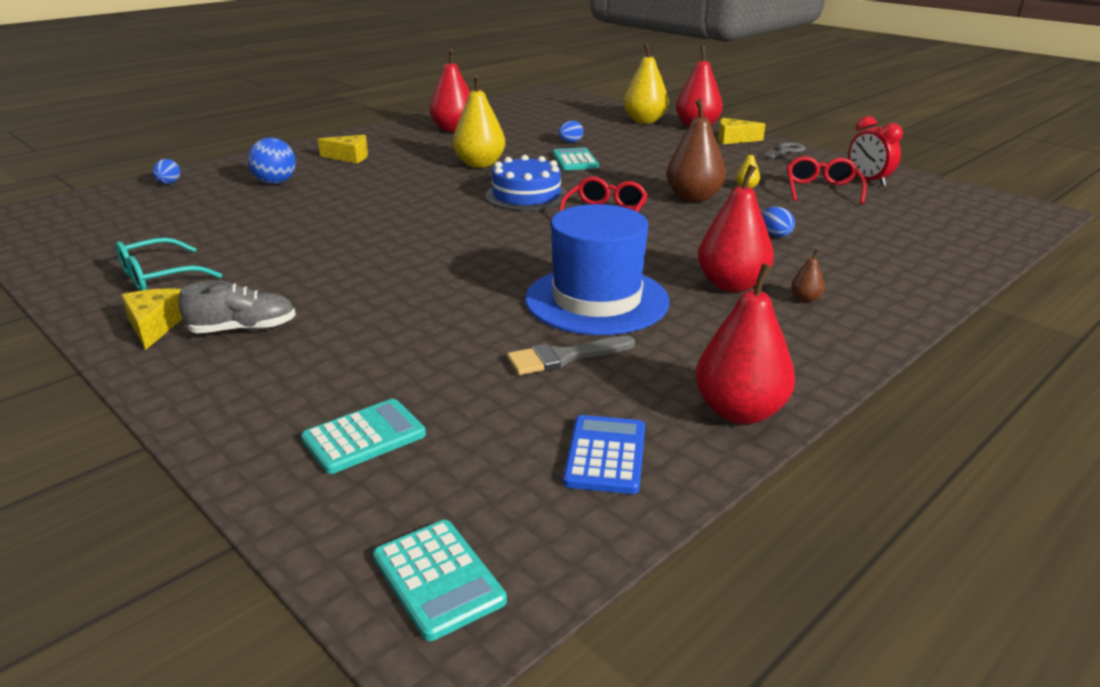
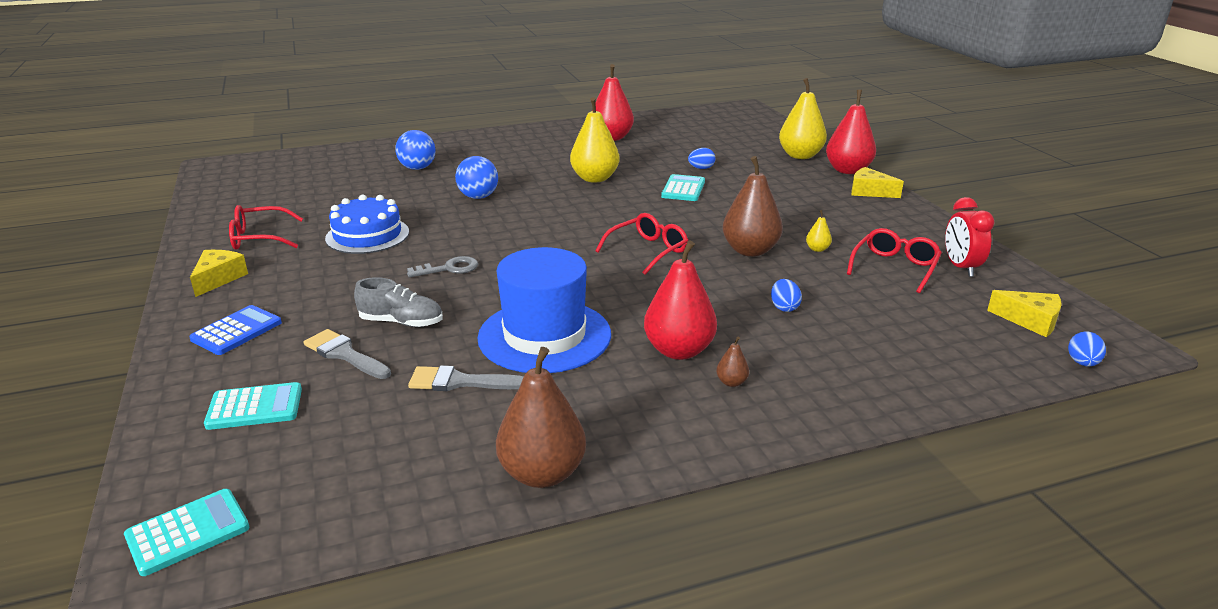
camera: 25 degrees right, 0 degrees up
turquoise glasses [115,237,222,291] -> red glasses [229,205,303,250]
blue egg [153,159,181,184] -> blue egg moved to [1068,331,1106,367]
grey shoe [179,281,296,333] -> grey shoe moved to [354,277,443,327]
yellow cheese [318,135,368,163] -> yellow cheese moved to [987,290,1062,337]
turquoise calculator [373,520,507,641] -> turquoise calculator turned 120 degrees counterclockwise [124,489,250,576]
blue cake [485,155,568,211] -> blue cake moved to [325,194,409,254]
blue calculator [563,415,645,494] -> blue calculator moved to [189,305,282,355]
red pear [695,263,795,424] -> brown pear [496,347,586,488]
grey key [762,142,806,159] -> grey key moved to [407,256,478,278]
none -> grey brush [304,329,391,379]
none -> blue ball [455,156,498,199]

